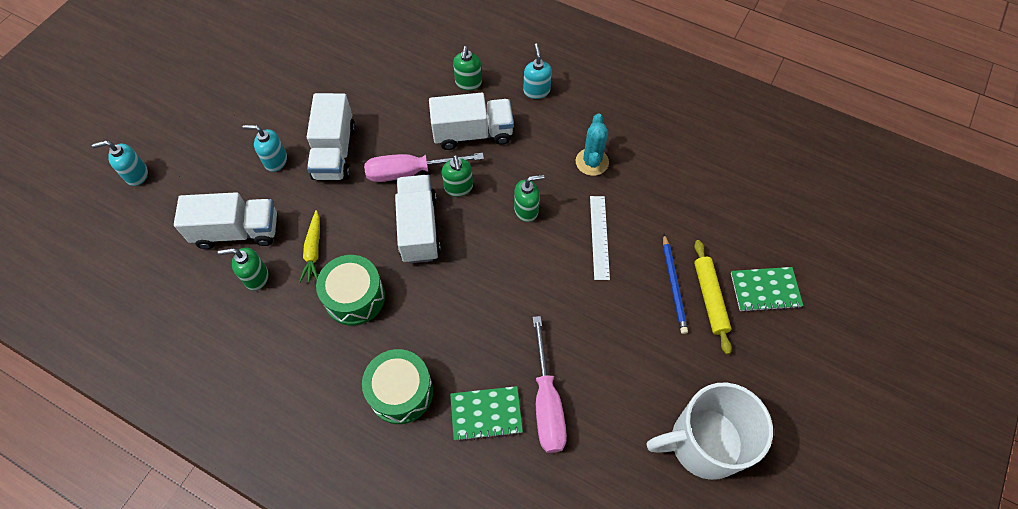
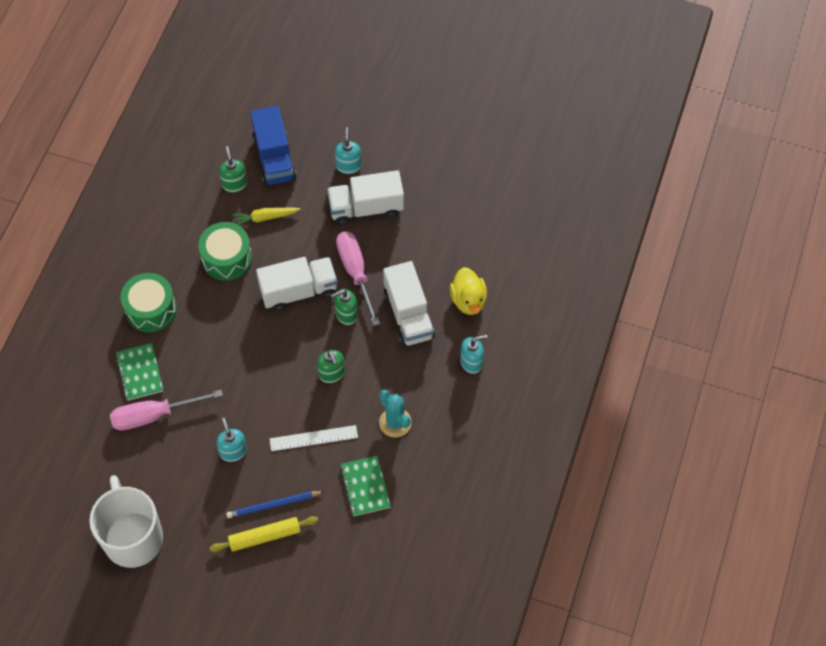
camera: 80 degrees right, 0 degrees up
turquoise soap dispenser [92,141,148,186] -> turquoise soap dispenser moved to [216,418,247,462]
white truck [174,192,277,249] -> blue truck [251,106,297,186]
green soap dispenser [453,46,482,90] -> yellow duck [450,267,487,315]
turquoise cactus [576,113,609,176] -> turquoise cactus turned 60 degrees clockwise [379,389,412,437]
green notebook [731,267,803,312] -> green notebook moved to [340,455,391,516]

